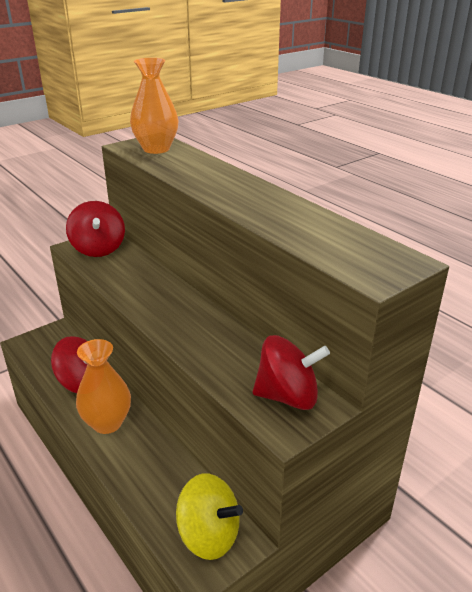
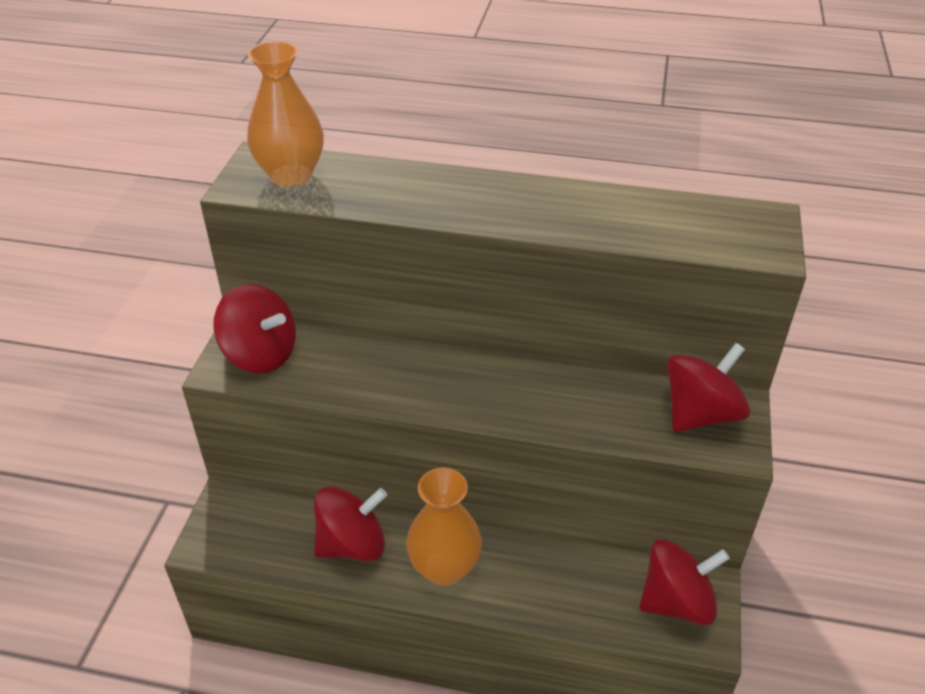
camera: 40 degrees left, 10 degrees up
yellow spinning top [176,474,243,560] -> red spinning top [640,539,730,625]

